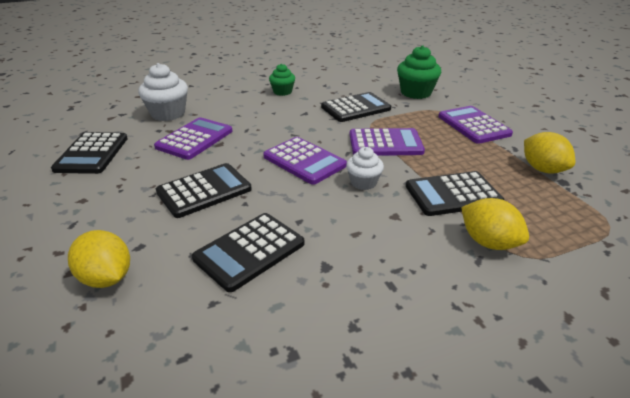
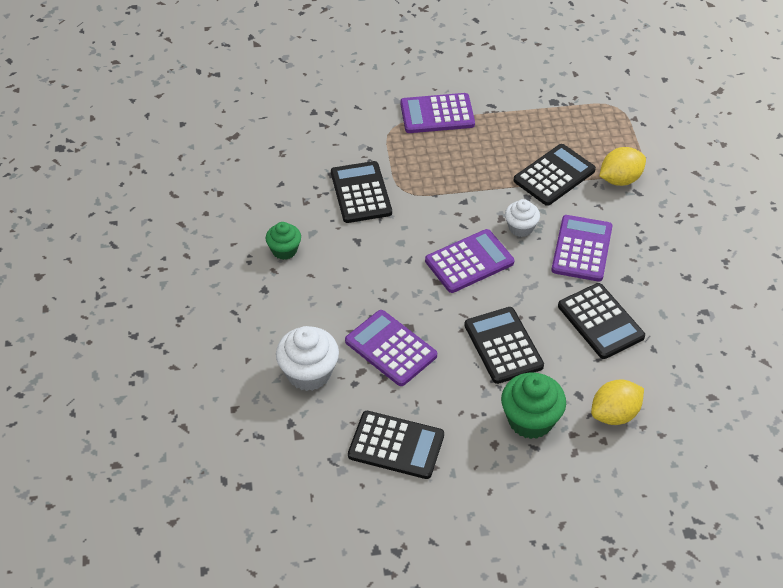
camera: 75 degrees left, 15 degrees up
purple calculator [350,128,425,156] -> purple calculator moved to [551,215,613,282]
green cupcake [397,45,441,99] -> green cupcake moved to [501,373,566,439]
black calculator [406,171,504,216] -> black calculator turned 135 degrees counterclockwise [514,144,596,206]
yellow lemon [524,132,575,174] -> none

